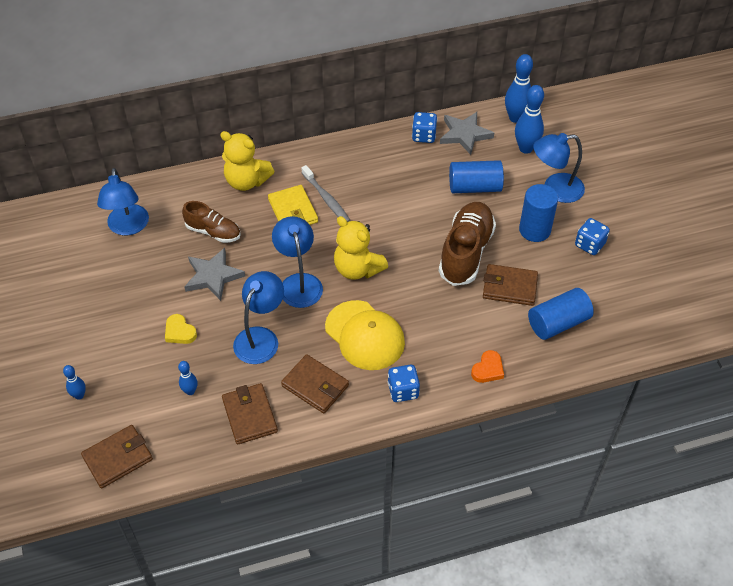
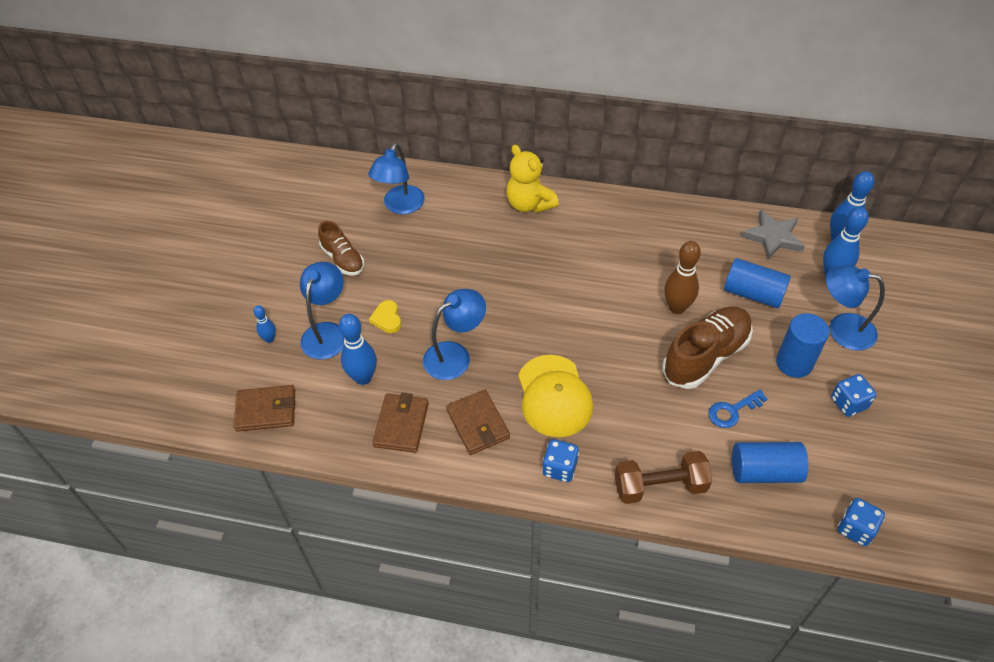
camera: 30 degrees right, 0 degrees up
blue bowling pin [178,361,198,395] -> blue bowling pin [339,314,377,385], size x1.85
brown shoe [182,201,241,243] -> brown shoe moved to [318,221,364,276]
grey star [184,248,245,301] -> none
yellow wallet [268,185,318,225] -> none
blue lamp [272,216,323,308] -> blue lamp moved to [300,262,344,360]
grey toothbrush [301,165,351,222] -> none
yellow teddy bear [334,216,388,279] -> none
blue dice [412,112,437,143] -> blue dice moved to [838,498,885,546]
orange heart [471,350,504,383] -> brown dumbbell [615,451,712,504]
brown wallet [483,264,538,306] -> blue key [708,389,767,428]
none -> brown bowling pin [664,241,701,314]

